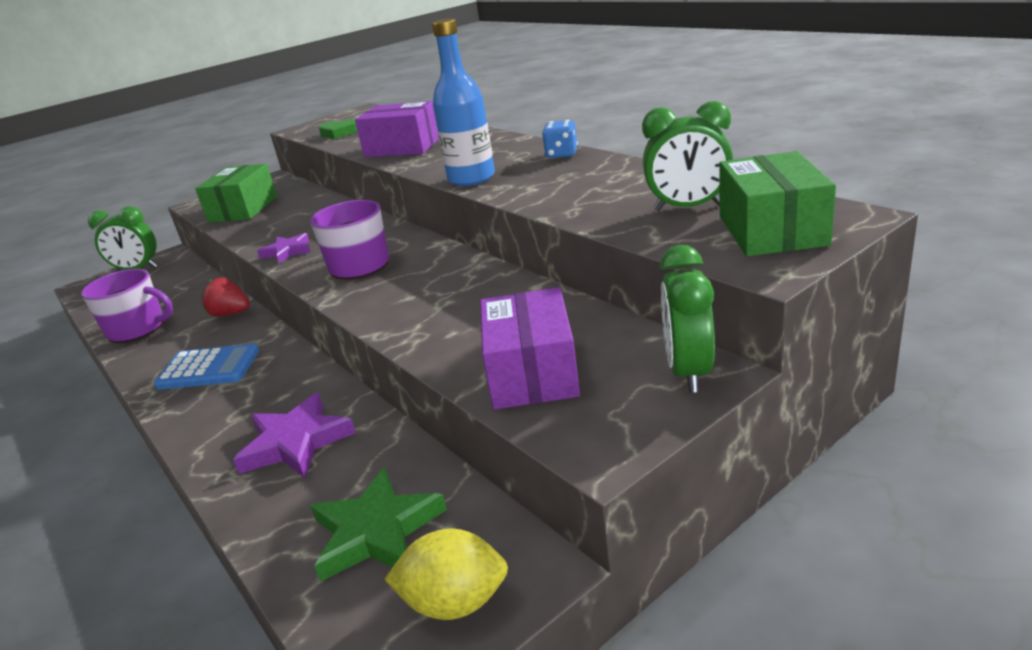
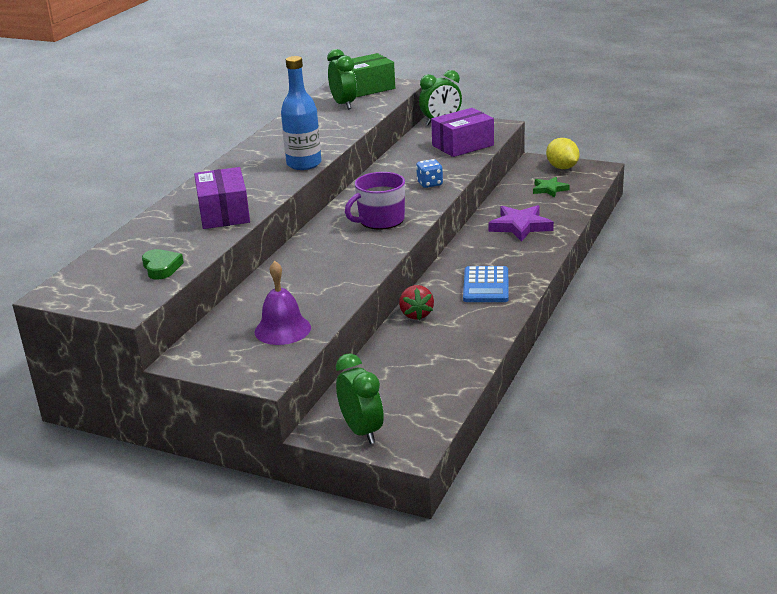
camera: 120 degrees left, 0 degrees up
purple mug [81,269,173,343] -> none
blue calculator [154,344,259,390] -> blue calculator turned 150 degrees counterclockwise [463,266,509,302]
green box [195,164,277,223] -> purple bell [255,261,311,345]
purple star [257,233,311,264] -> none
green star [310,467,447,582] -> green star [533,177,570,197], size x0.62
blue dice [542,120,578,158] -> blue dice moved to [416,159,443,188]

